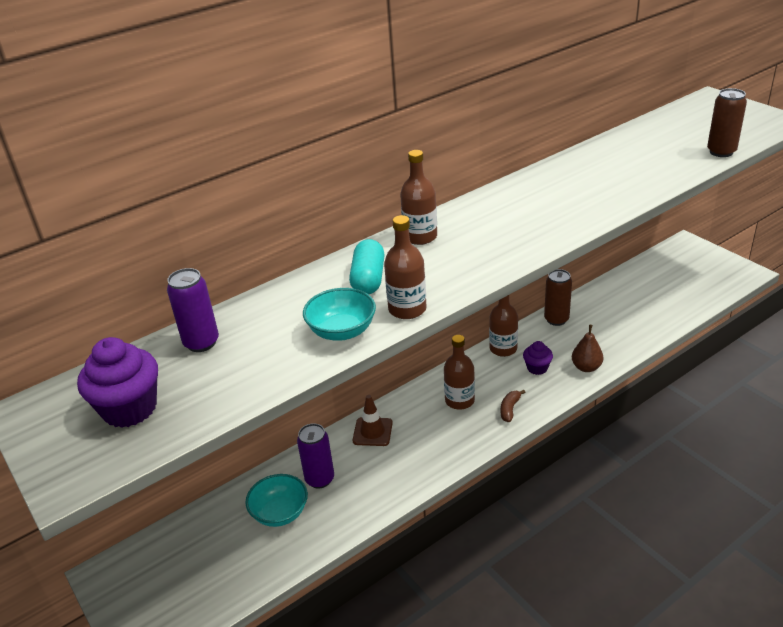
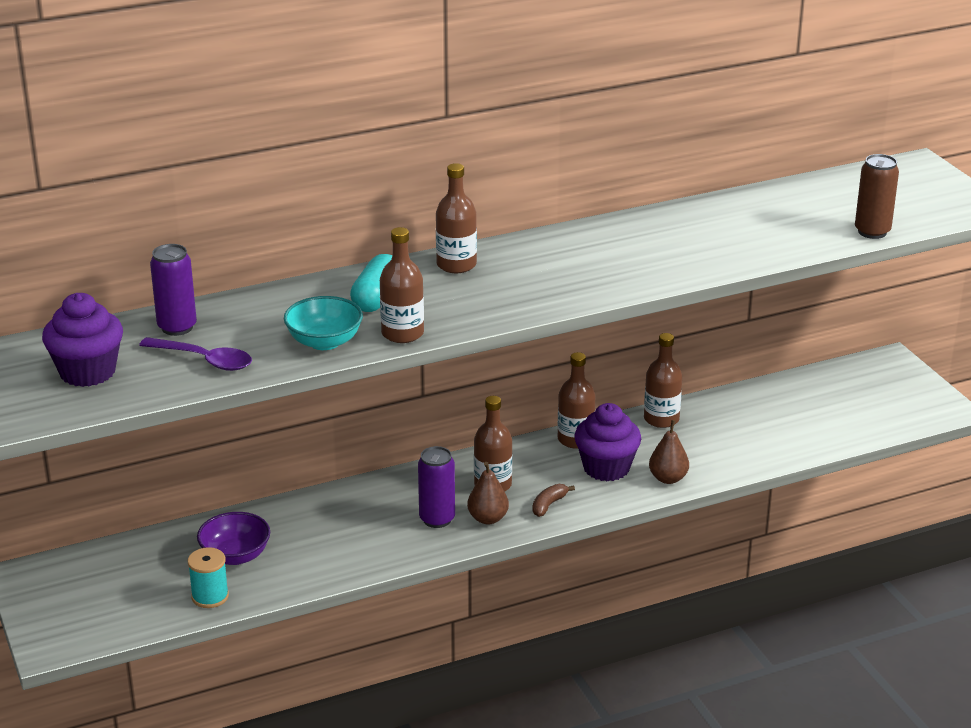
camera: 10 degrees right, 5 degrees down
turquoise bowl [245,474,308,527] -> purple bowl [197,512,270,565]
purple can [297,423,334,489] -> purple can moved to [418,446,455,528]
brown traffic cone [353,395,393,446] -> none
purple cupcake [523,341,553,375] -> purple cupcake [574,403,641,482], size x1.74
brown can [544,269,572,326] -> brown bottle [644,333,682,428]
none -> purple spoon [139,337,252,371]
none -> turquoise spool [188,547,229,608]
none -> brown pear [467,462,509,524]

